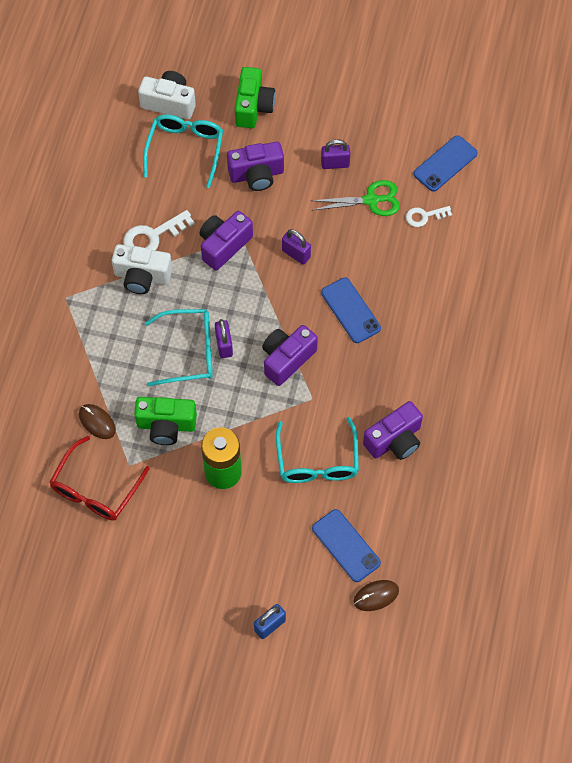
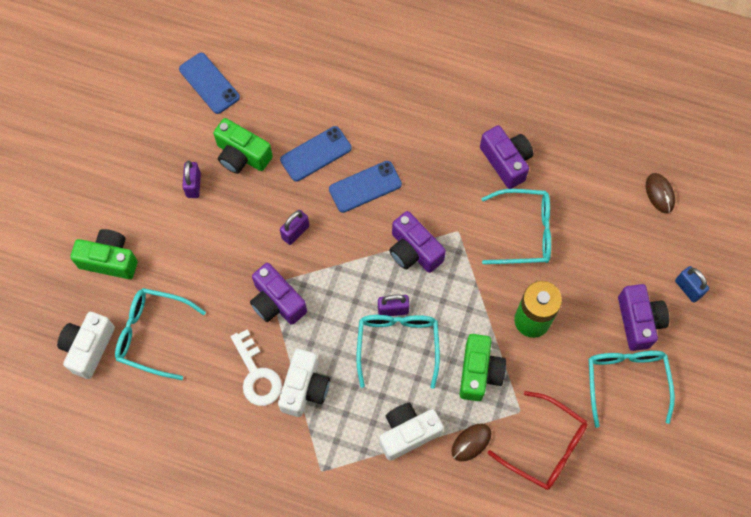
camera: 85 degrees left, 5 degrees up
purple camera [227,142,284,191] -> purple camera moved to [618,284,669,351]
green scissors [310,180,400,216] -> green camera [213,118,273,174]
blue phone [312,509,381,582] -> blue phone moved to [280,126,351,182]
white key [406,206,452,227] -> none
none -> white camera [379,403,444,461]
none -> turquoise glasses [589,351,675,428]

